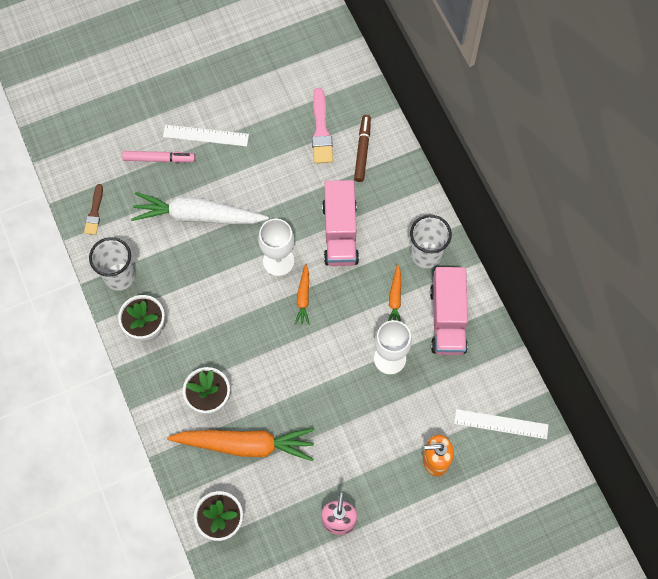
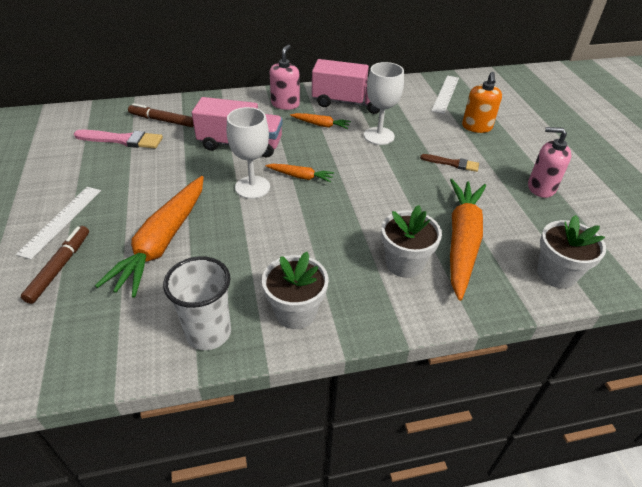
camera: 80 degrees left, 25 degrees down
brown brush [84,184,103,235] -> brown brush moved to [420,154,479,172]
pink marker [122,151,195,163] -> brown marker [21,226,89,304]
white carrot [131,192,269,224] -> orange carrot [95,176,204,298]
white cup [410,215,452,268] -> pink soap dispenser [270,45,300,110]

